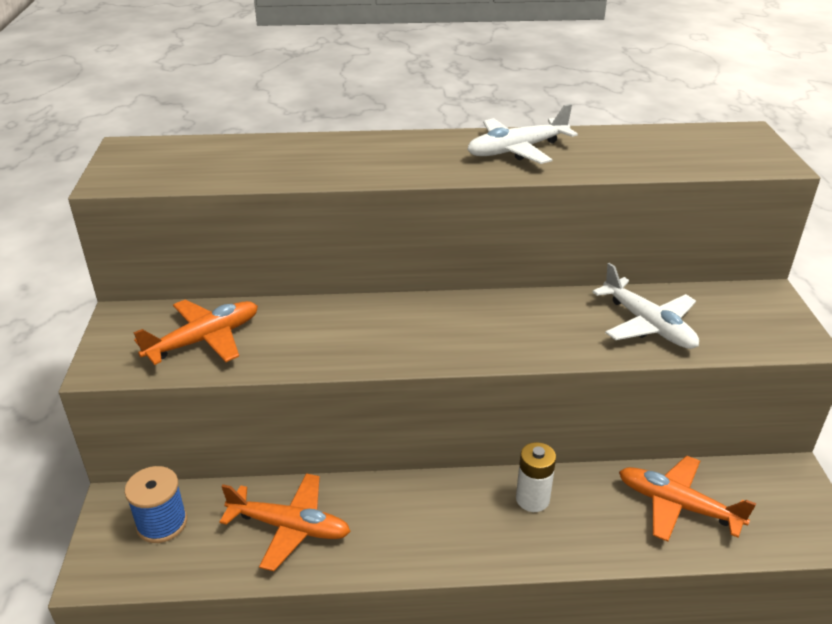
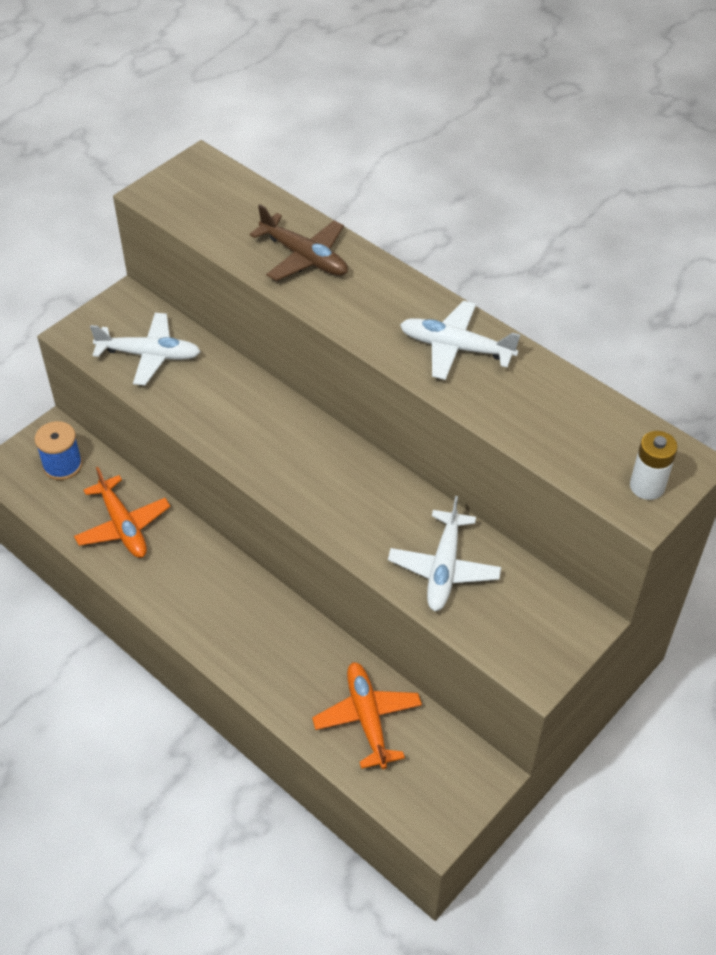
camera: 45 degrees right, 15 degrees up
orange plane [133,299,258,365] -> white plane [90,313,201,385]
white battery [516,442,556,512] -> white battery moved to [630,431,678,500]
none -> brown plane [250,205,348,281]

